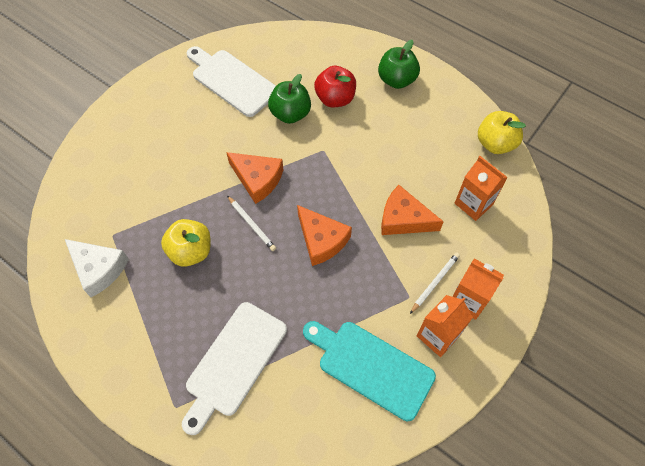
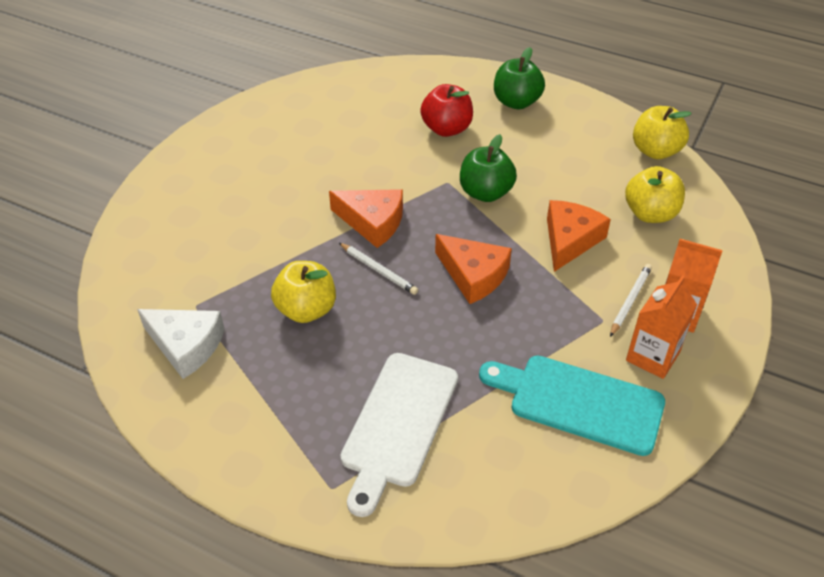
camera: 10 degrees left, 15 degrees down
white cutting board [187,46,276,117] -> none
green apple [268,74,311,124] -> green apple moved to [460,134,517,202]
orange cheese [381,185,444,235] -> orange cheese turned 105 degrees clockwise [547,200,611,272]
orange carton [455,156,508,221] -> yellow apple [625,166,685,223]

